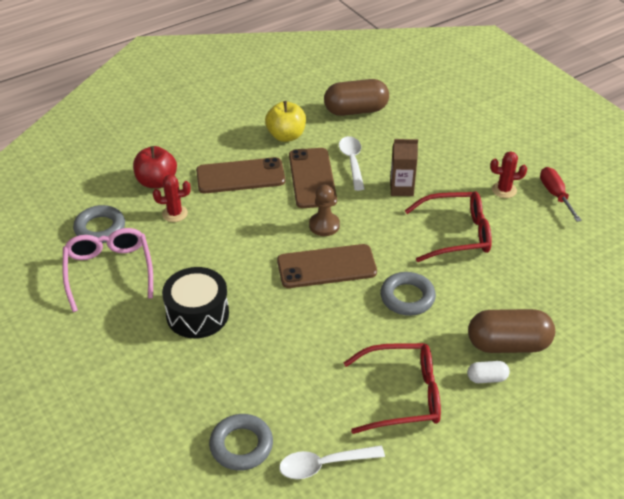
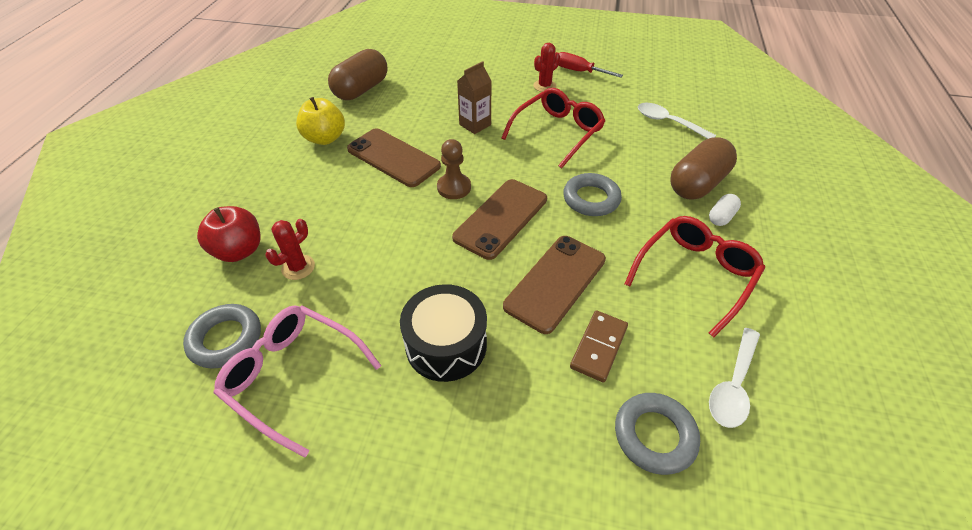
camera: 45 degrees left, 5 degrees up
brown phone [196,157,285,193] -> brown phone moved to [503,236,606,334]
white spoon [339,136,365,191] -> white spoon moved to [638,103,716,139]
none -> brown domino [570,310,628,383]

